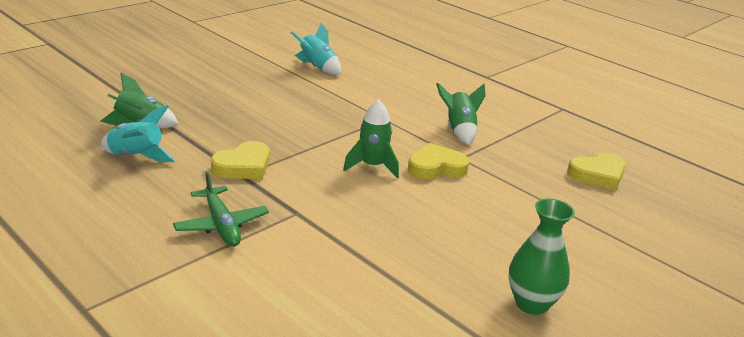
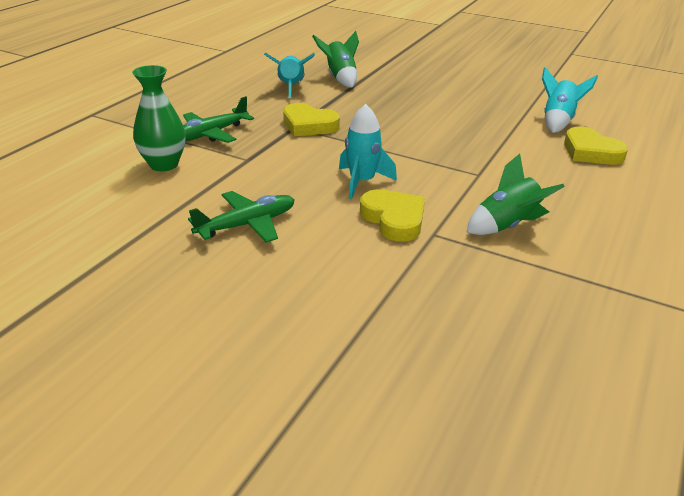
camera: 75 degrees right, 5 degrees up
green rocket [343,100,399,178] -> turquoise rocket [339,104,397,200]
green vase [509,199,575,315] -> green vase moved to [132,65,185,171]
yellow heart [567,153,626,190] -> yellow heart moved to [564,127,628,165]
none -> green plane [188,191,295,243]

